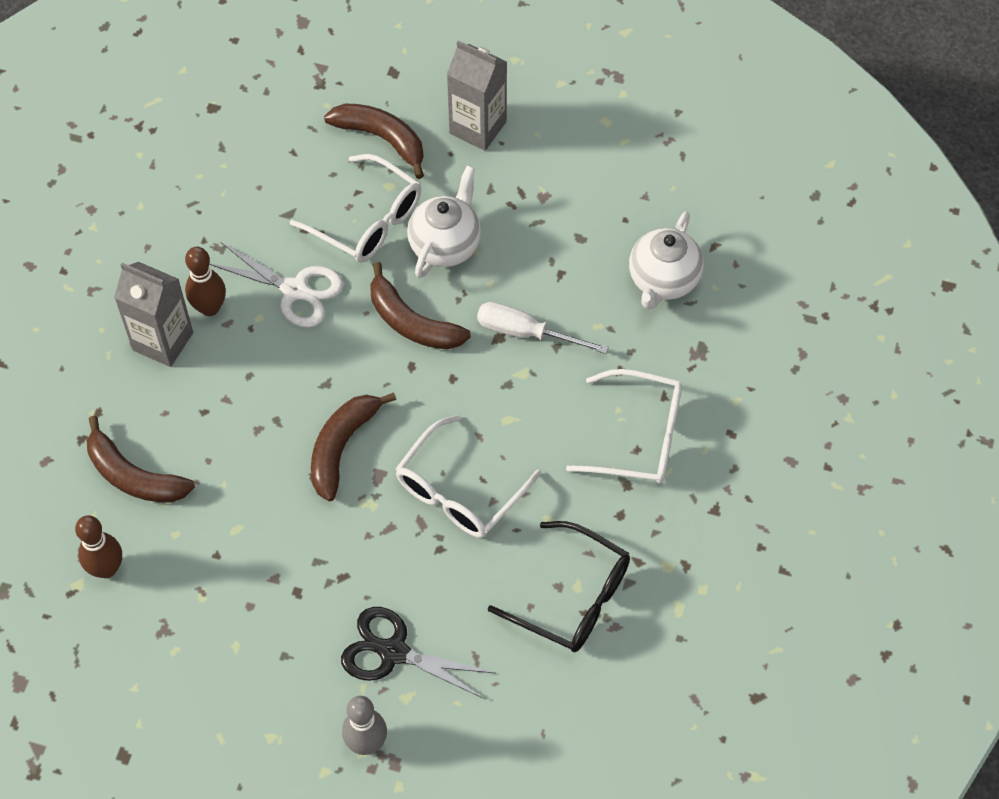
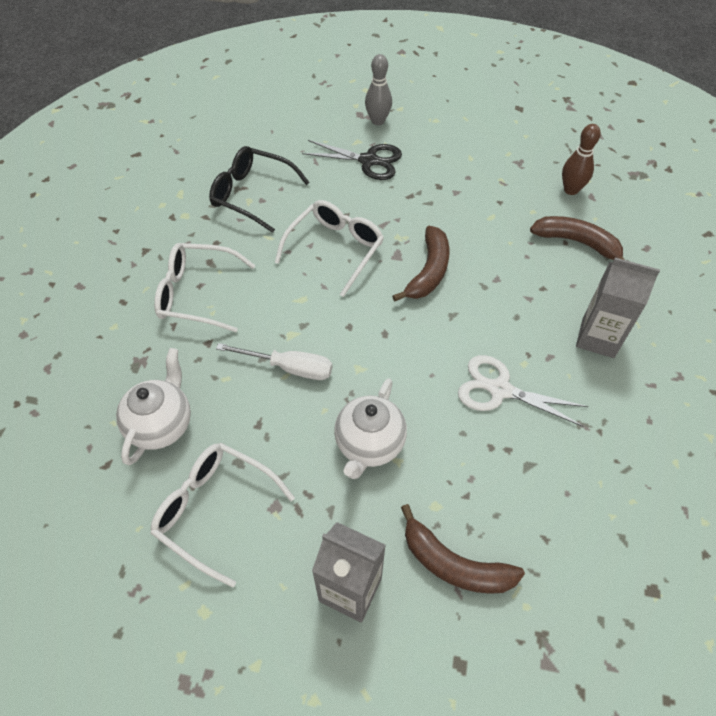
camera: 175 degrees right, 5 degrees down
brown bowling pin [185,247,226,316] -> none
white glasses [290,154,421,263] -> white glasses moved to [150,443,295,588]
brown banana [370,262,471,349] -> none

